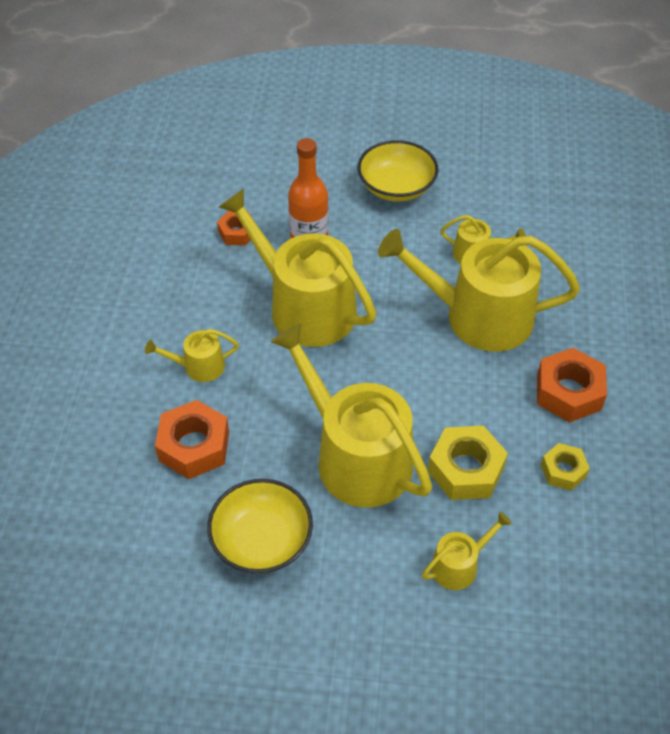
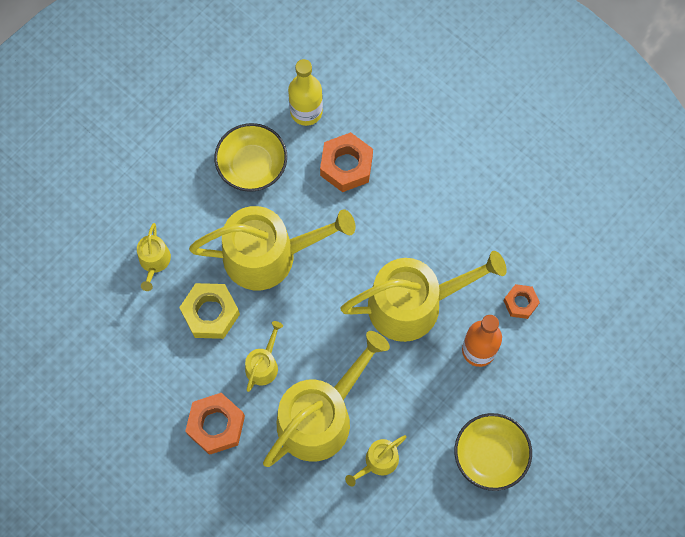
camera: 125 degrees right, 20 degrees up
yellow watering can [145,329,239,382] -> yellow watering can moved to [245,321,283,392]
yellow nut [541,443,590,491] -> none
none -> yellow bottle [288,59,323,126]

